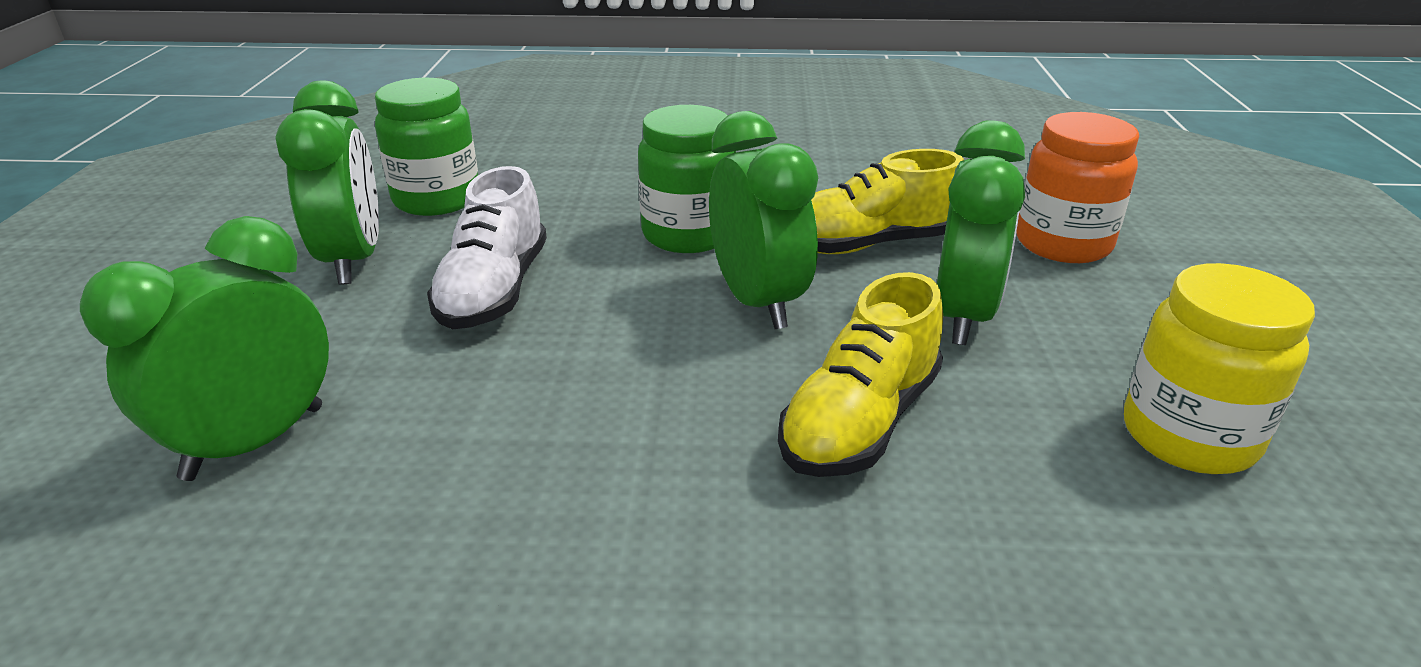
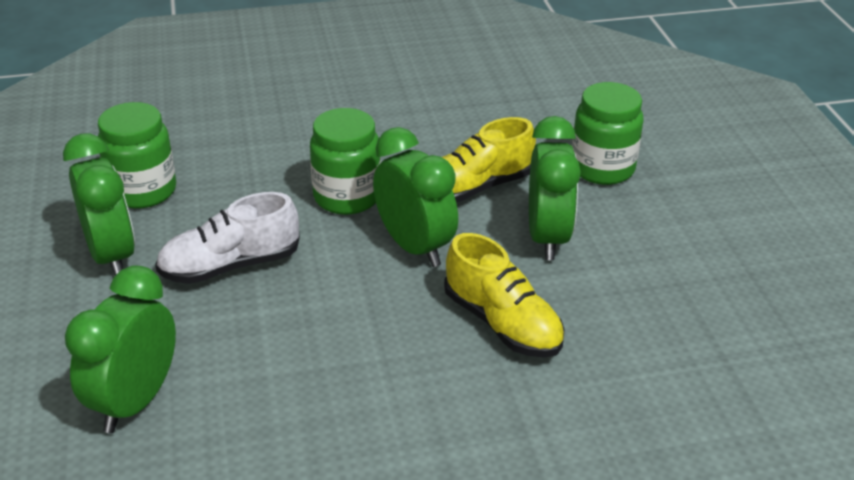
camera: 15 degrees left, 5 degrees up
white shoe [427,166,547,329] -> white shoe turned 75 degrees clockwise [155,192,300,284]
yellow shoe [778,272,943,477] -> yellow shoe turned 60 degrees counterclockwise [444,233,565,358]
orange jar [1016,112,1139,263] -> green jar [572,82,644,185]
yellow jar [1124,263,1315,474] -> none

